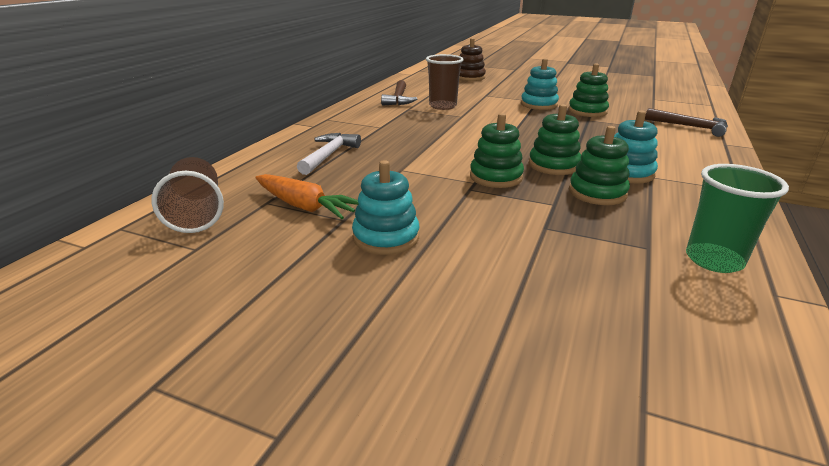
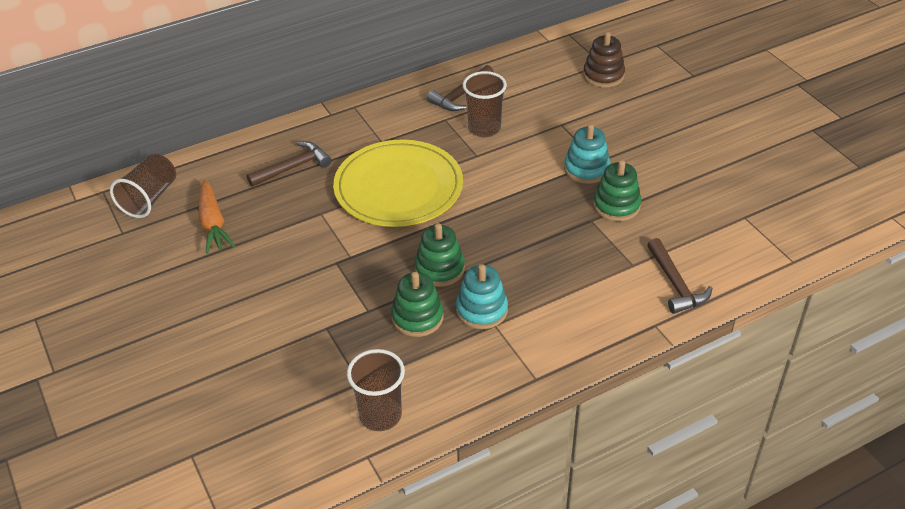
camera: 40 degrees right, 15 degrees up
white hammer [297,133,361,175] -> brown hammer [247,141,331,187]
turquoise stacking toy [352,160,419,255] -> none
green stacking toy [470,113,524,188] -> none
green cup [686,164,789,273] -> brown cup [347,349,405,431]
none -> yellow plate [333,139,463,227]

